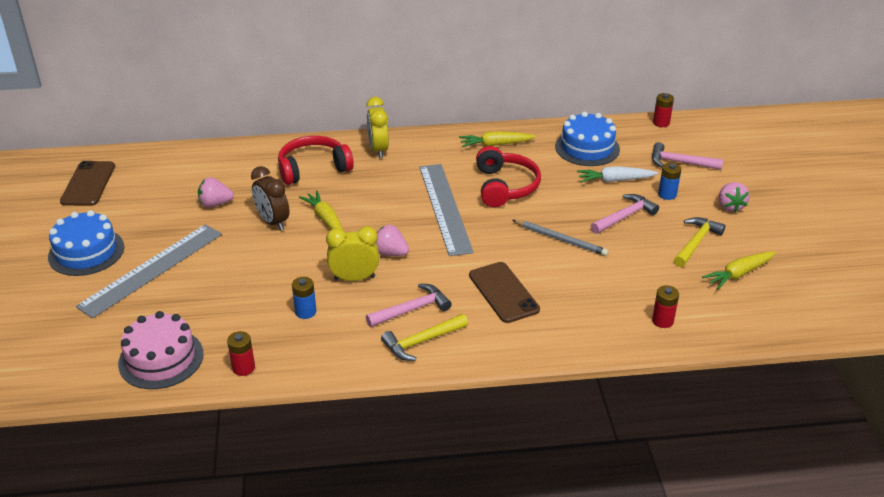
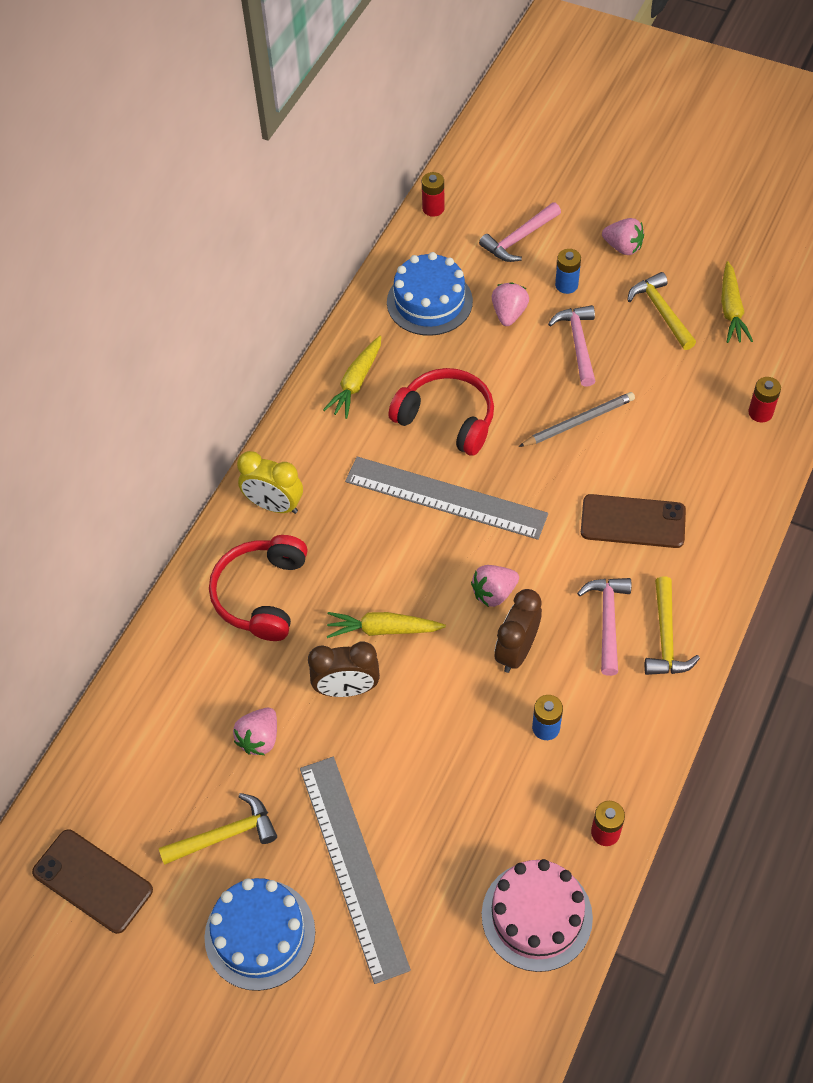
camera: 55 degrees left, 20 degrees up
yellow clock [326,226,379,281] -> brown clock [495,589,542,673]
white carrot [577,166,658,182] -> pink strawberry [492,282,529,326]
none -> yellow hammer [159,793,277,865]

